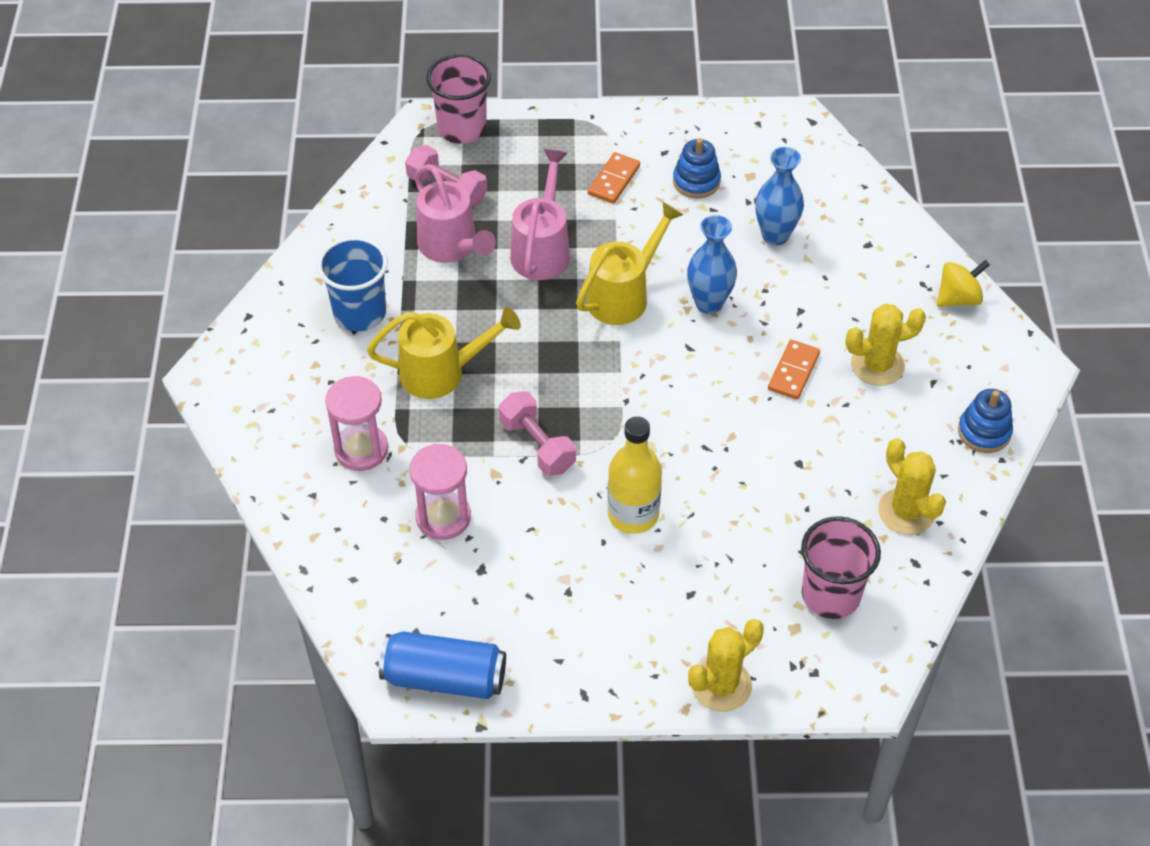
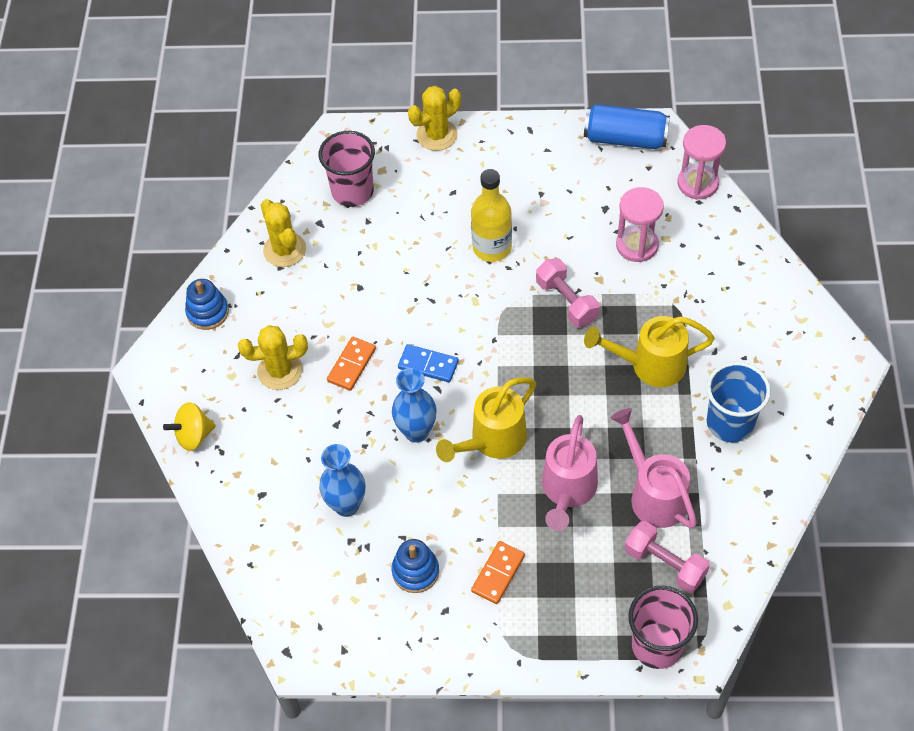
camera: 175 degrees left, 5 degrees up
pink hourglass [325,376,388,471] -> pink hourglass moved to [678,125,726,200]
none -> blue domino [398,344,459,382]

